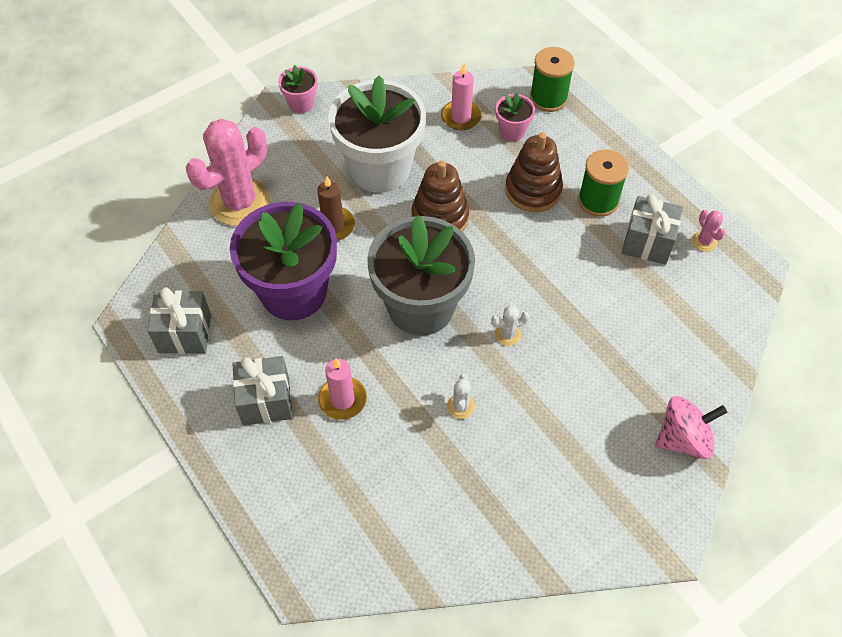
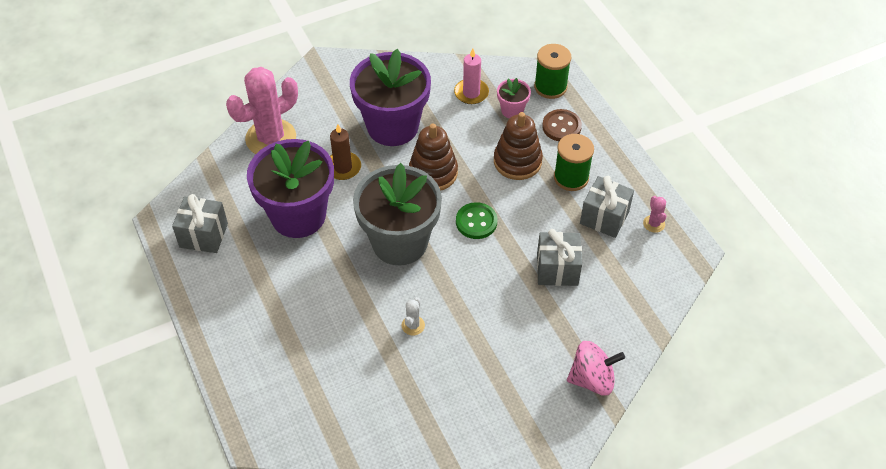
camera: 10 degrees right, 5 degrees down
grey gift [233,356,293,426] -> grey gift moved to [537,229,582,286]
pink flower pot [278,65,317,113] -> none
pink candle [318,359,367,420] -> none
white flower pot [328,76,426,193] -> purple flower pot [350,49,431,146]
white cactus [491,305,530,346] -> none
none -> green button [456,202,497,239]
none -> brown button [542,109,582,141]

